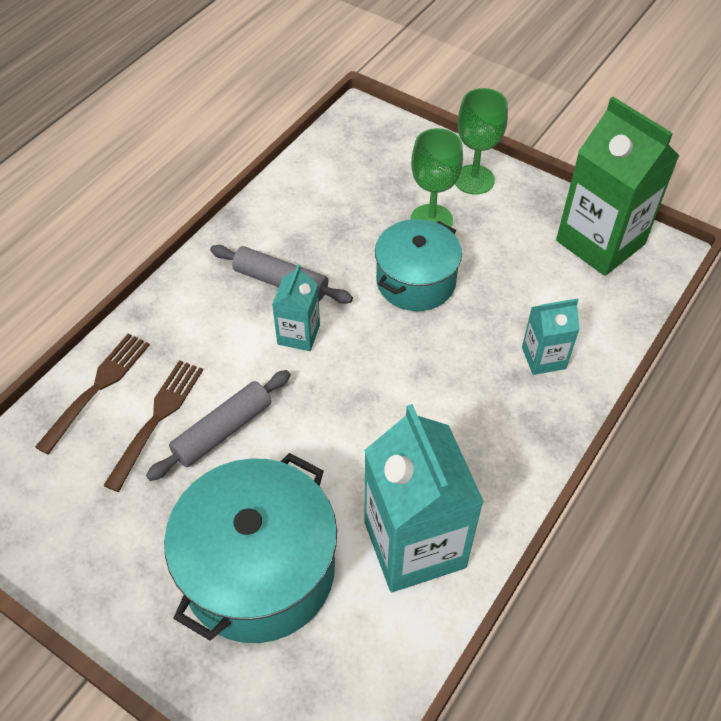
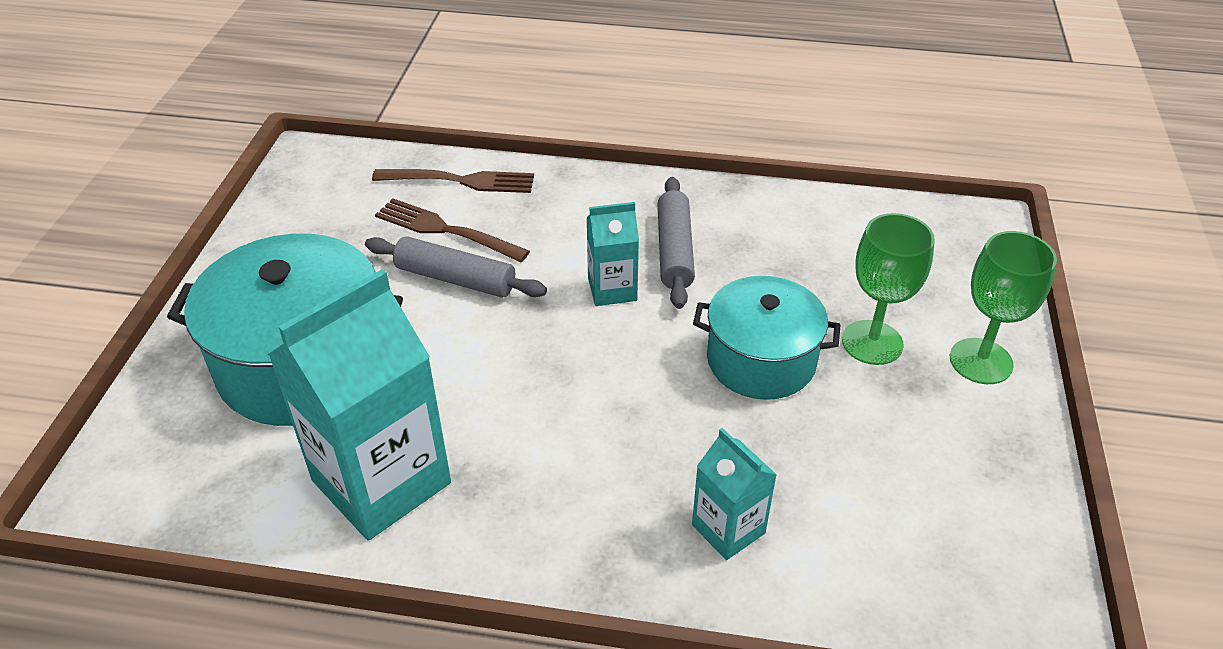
camera: 65 degrees right, 10 degrees down
brown fork [103,360,203,492] -> brown fork turned 150 degrees counterclockwise [375,198,530,262]
green carton [556,97,679,276] -> none

